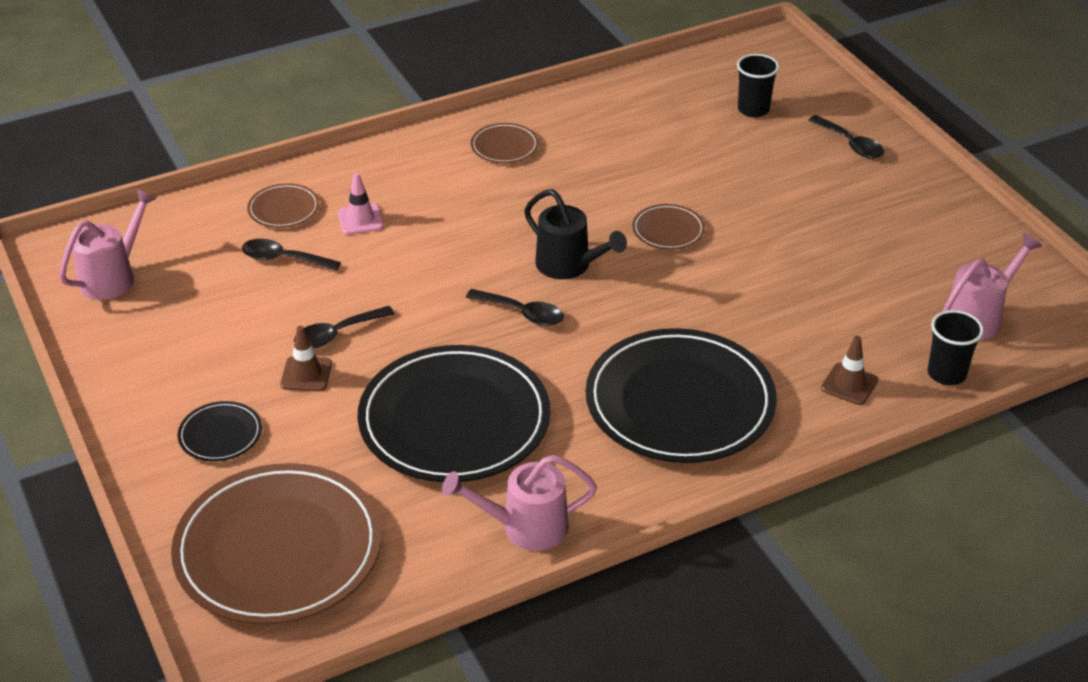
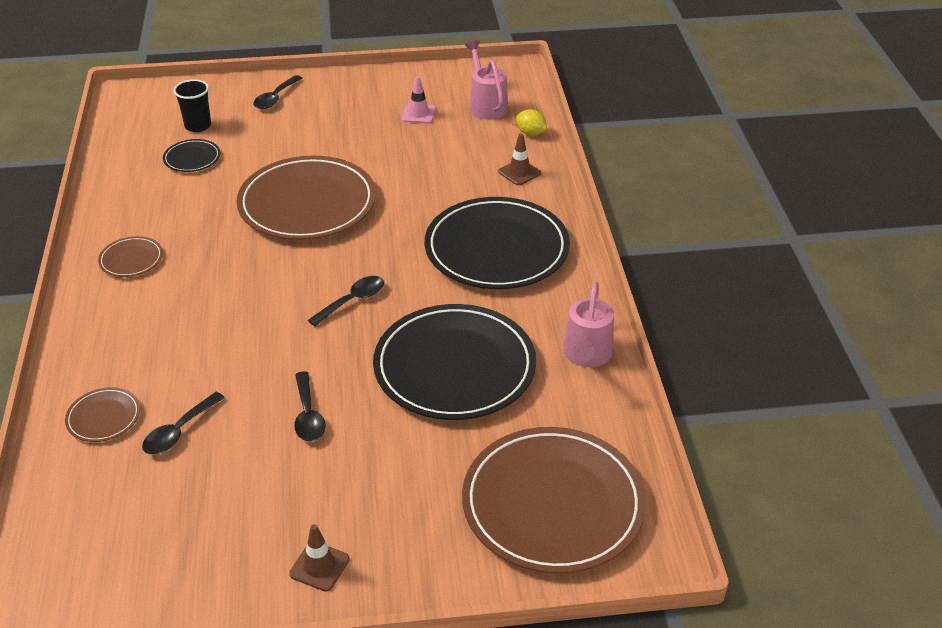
camera: 70 degrees left, 0 degrees up
pink watering can [59,189,157,300] -> none
black plate [178,401,262,461] -> black plate moved to [163,139,220,172]
brown traffic cone [280,326,332,391] -> brown traffic cone moved to [289,524,350,592]
pink traffic cone [338,173,384,235] -> pink traffic cone moved to [402,76,436,123]
black watering can [524,189,627,279] -> none
brown plate [632,204,705,250] -> brown plate [237,156,376,240], size x2.32
black spoon [809,115,884,159] -> black spoon turned 135 degrees clockwise [253,75,302,109]
black cup [928,310,984,385] -> yellow lemon [516,109,547,136]

